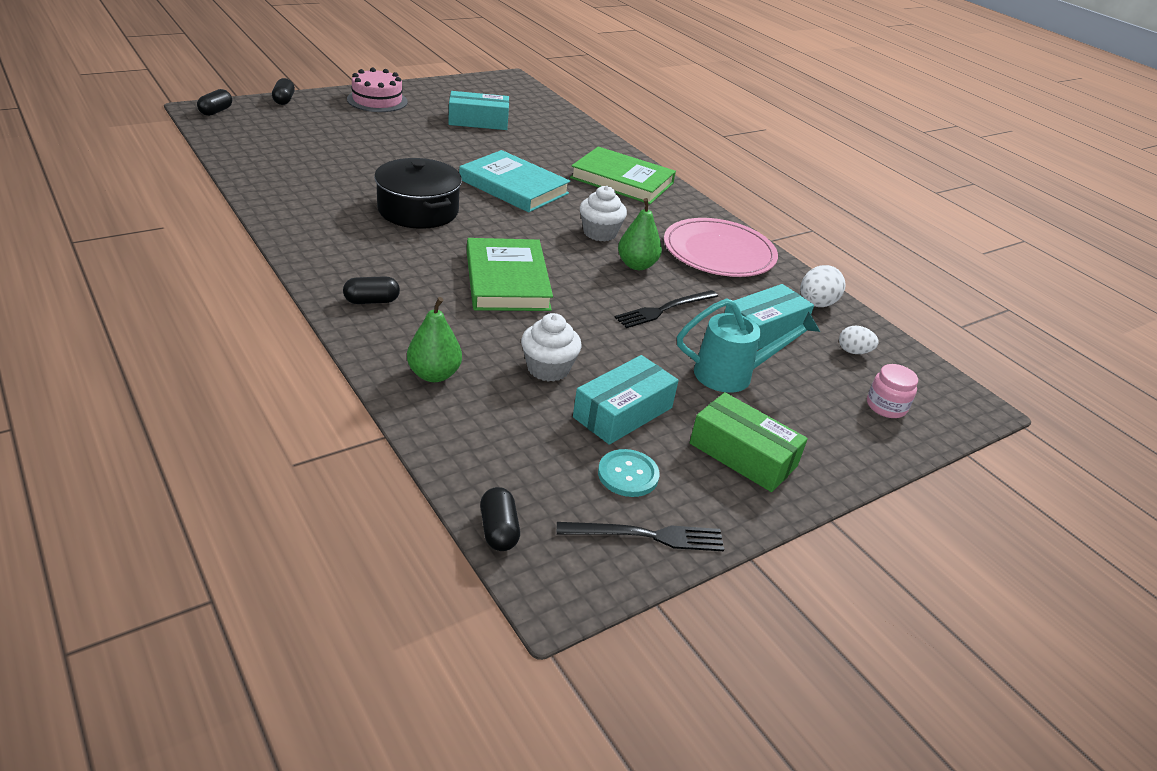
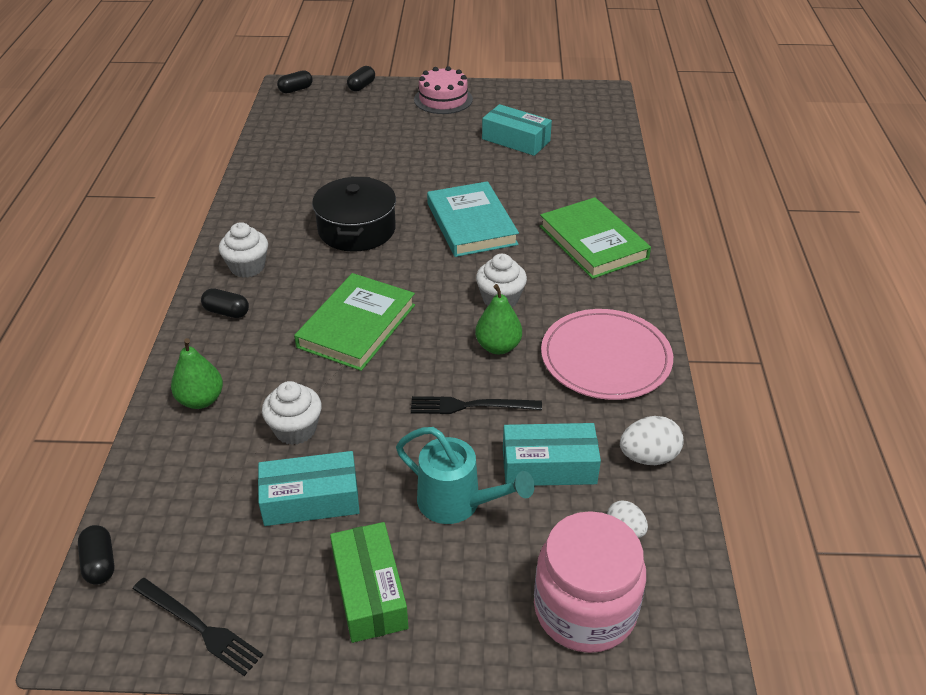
camera: 40 degrees right, 5 degrees up
black capsule [480,487,520,551] -> black capsule turned 45 degrees counterclockwise [78,525,115,585]
turquoise button [598,449,660,497] -> none
pink jar [867,364,918,418] -> pink jar [534,511,646,653], size x2.11
none -> white cupcake [219,222,268,278]

